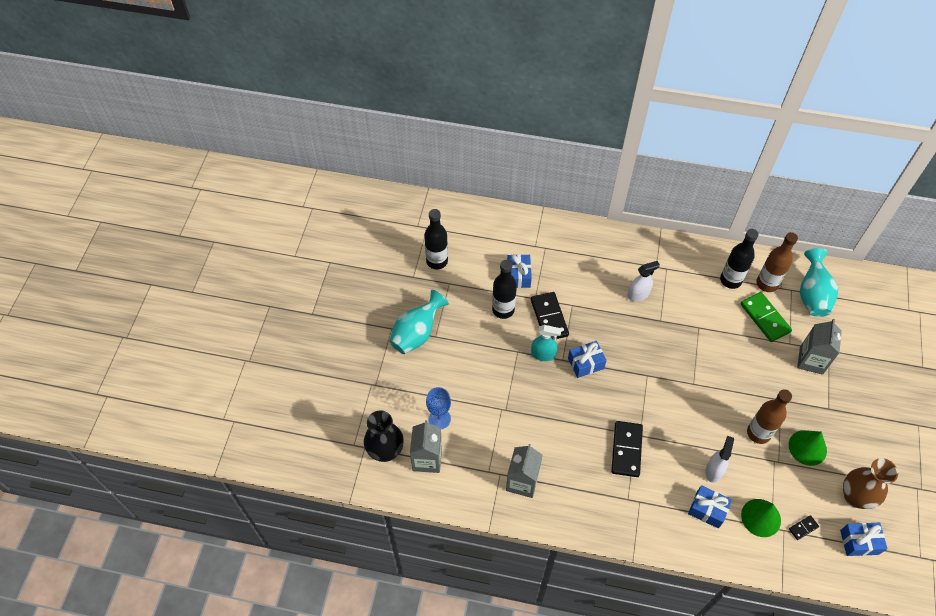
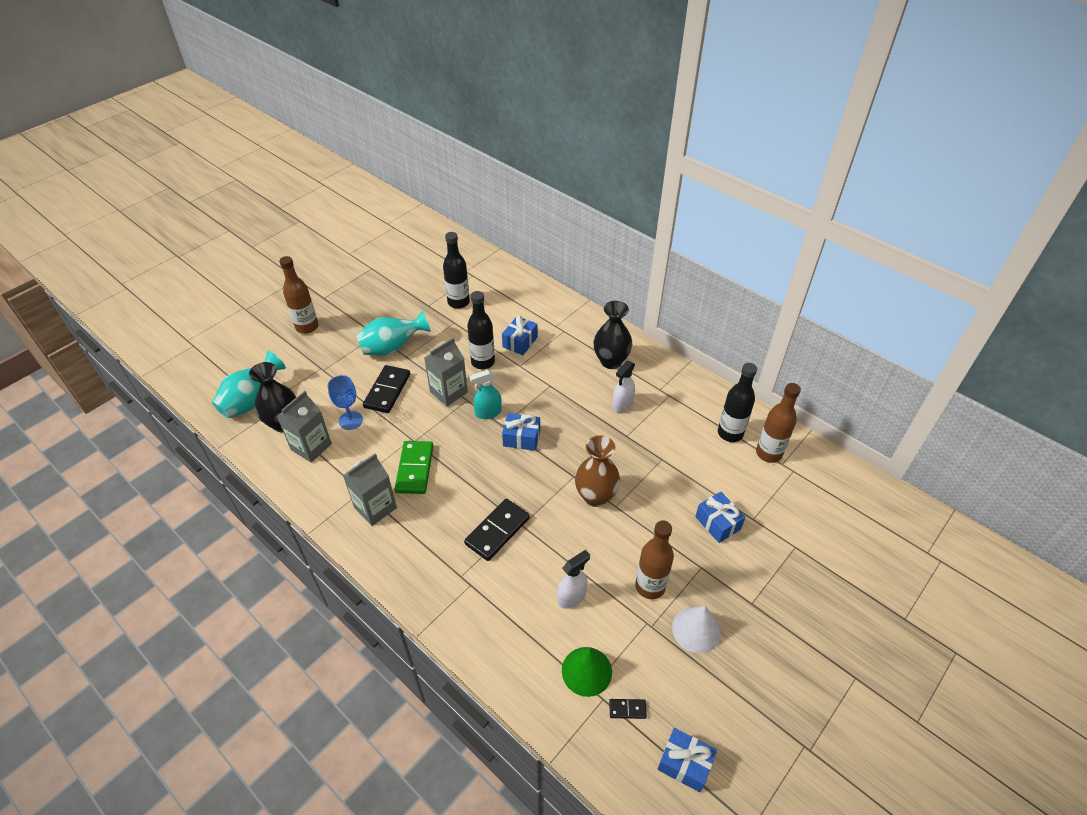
camera: 30 degrees right, 10 degrees down
black domino [531,292,569,339] -> black domino moved to [363,365,410,413]
turquoise spray bottle [531,325,562,361] -> turquoise spray bottle turned 120 degrees clockwise [470,370,502,419]
white spray bottle [627,261,660,301] -> white spray bottle turned 120 degrees clockwise [612,361,635,413]
blue gift [688,485,732,528] -> blue gift moved to [695,492,746,543]
green domino [741,292,792,342] -> green domino moved to [394,441,433,494]
green cone [789,430,827,466] -> white cone [672,606,721,653]
grey carton [797,319,842,375] -> grey carton moved to [424,338,468,406]
turquoise vase [800,248,838,317] -> turquoise vase moved to [212,351,286,418]
brown vase [843,458,898,509] -> brown vase moved to [575,435,620,507]
none -> brown bottle [279,256,319,334]
none -> black vase [594,301,632,369]

